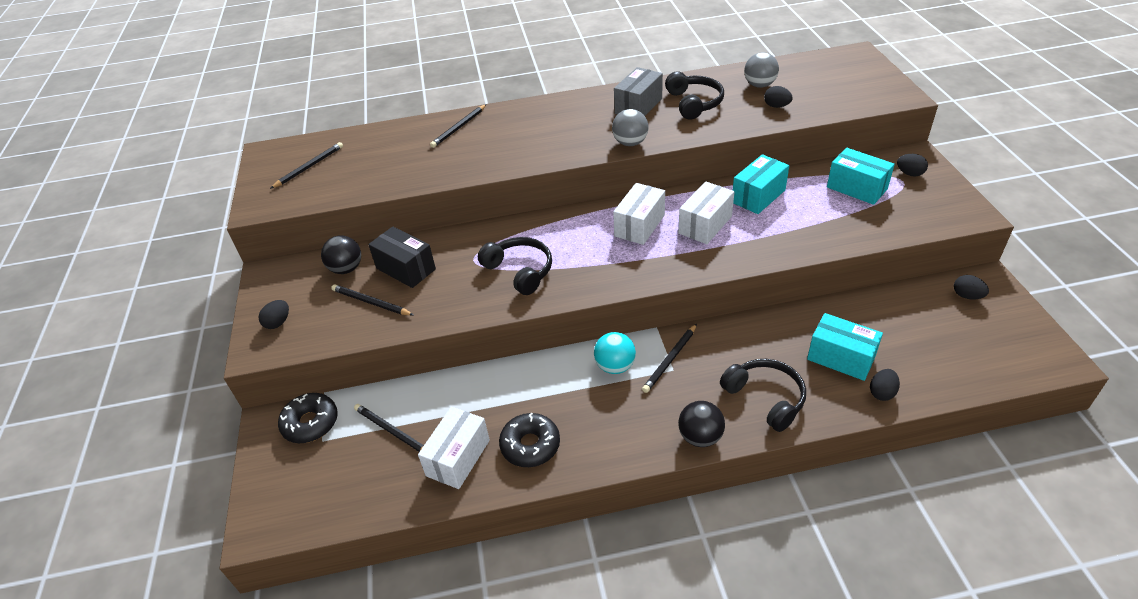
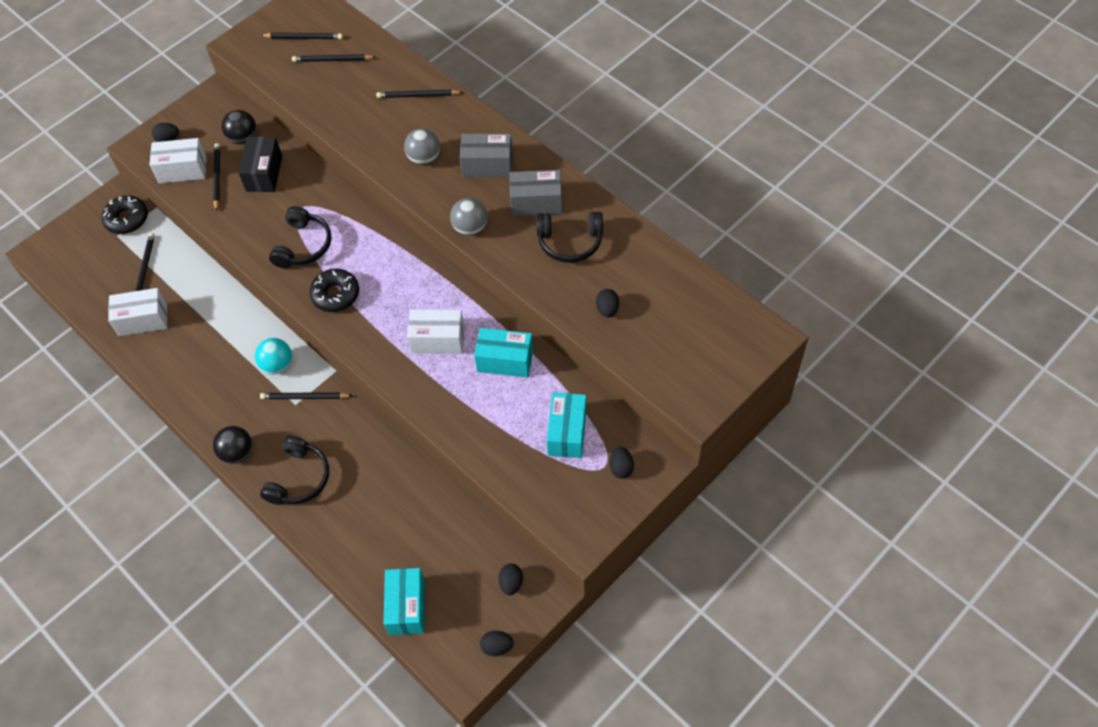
camera: 55 degrees right, 15 degrees up
black donut [499,412,560,467] -> black donut moved to [309,269,359,312]
white box [613,183,665,245] -> white box moved to [150,138,207,183]
black headphones [665,71,724,120] -> black headphones turned 45 degrees clockwise [537,212,603,263]
grey ball [744,52,779,88] -> grey ball moved to [404,128,440,165]
turquoise box [807,313,883,381] -> turquoise box moved to [384,568,425,635]
black egg [870,369,900,401] -> black egg moved to [480,631,514,656]
none -> black pencil [292,54,375,62]
none -> grey box [460,134,513,177]

